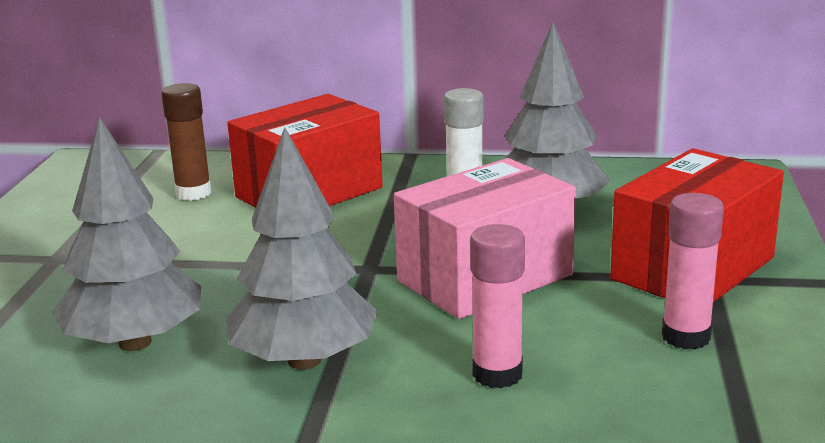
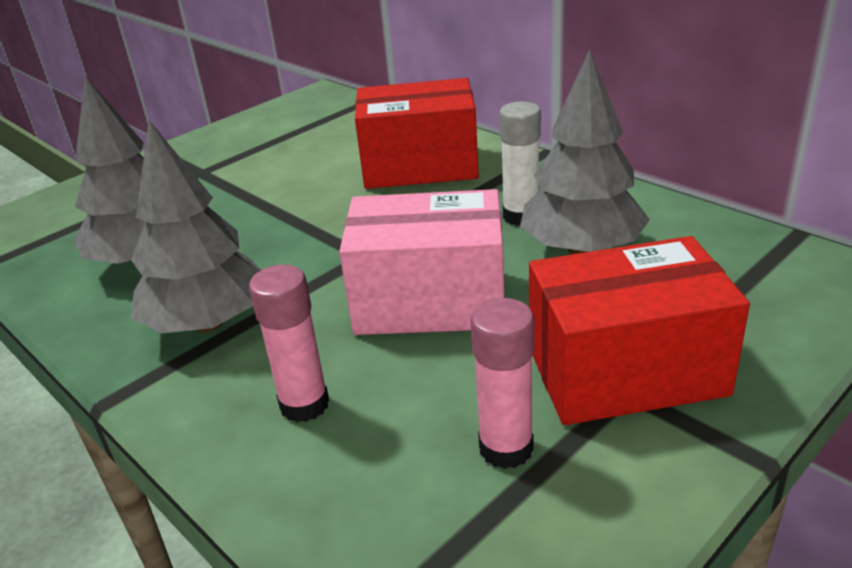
camera: 40 degrees right, 10 degrees up
brown glue stick [162,83,211,201] -> none

